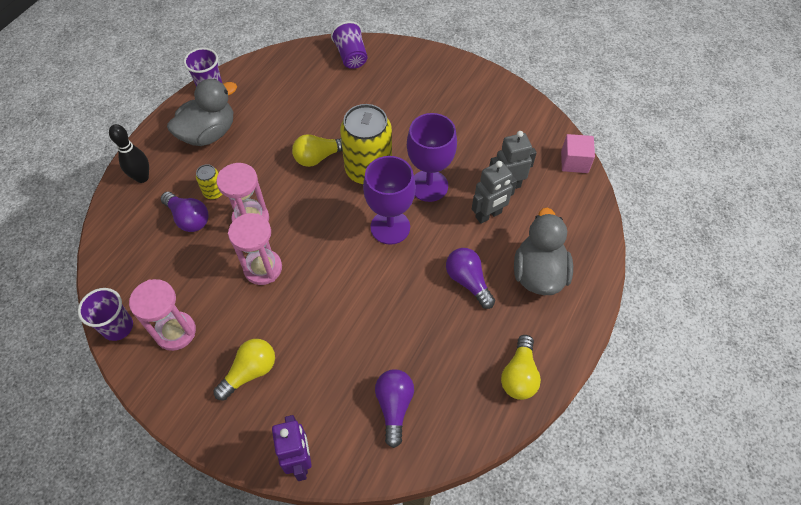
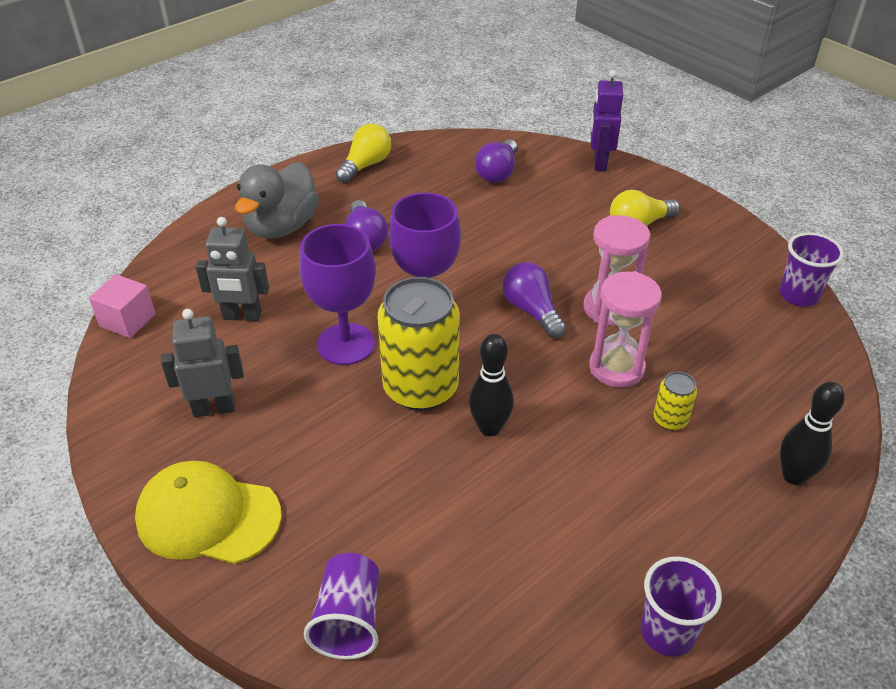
camera: 160 degrees left, 15 degrees down
pink hourglass [129,279,196,351] -> none
purple light bulb [161,192,208,232] -> purple light bulb moved to [502,262,566,338]
grey duck [167,79,237,146] -> none
yellow light bulb [292,134,343,167] -> black bowling pin [469,334,514,436]
grey robot [472,161,517,224] -> grey robot moved to [161,309,244,417]
none -> yellow cap [135,461,281,564]

